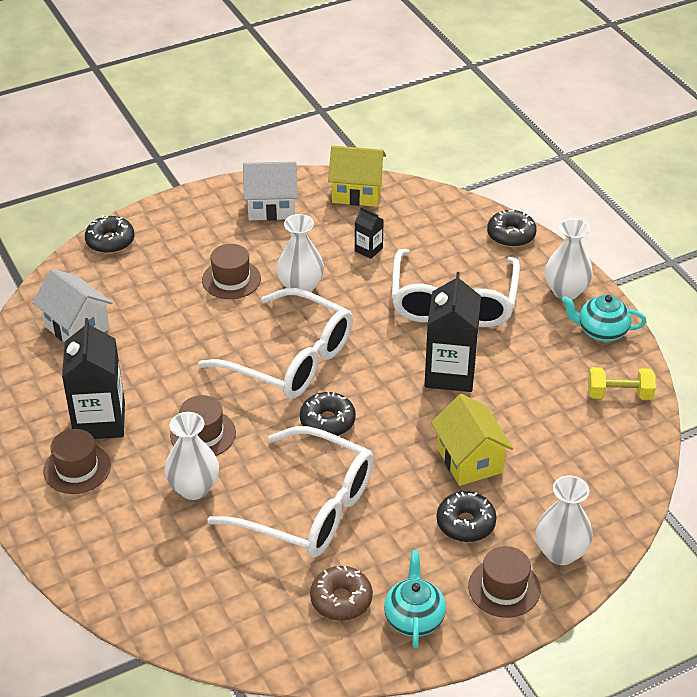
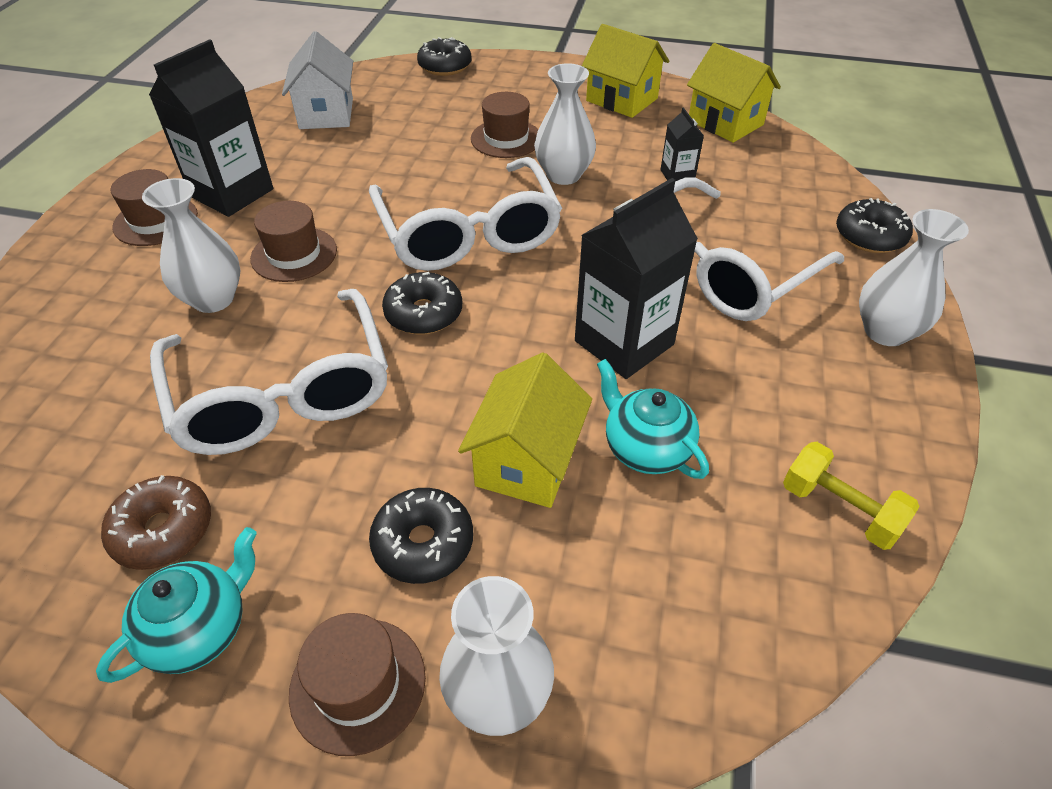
camera: 40 degrees right, 5 degrees up
white house [243,161,298,221] -> yellow house [582,24,669,118]
turquoise teapot [562,294,646,342] -> turquoise teapot moved to [597,359,709,479]

